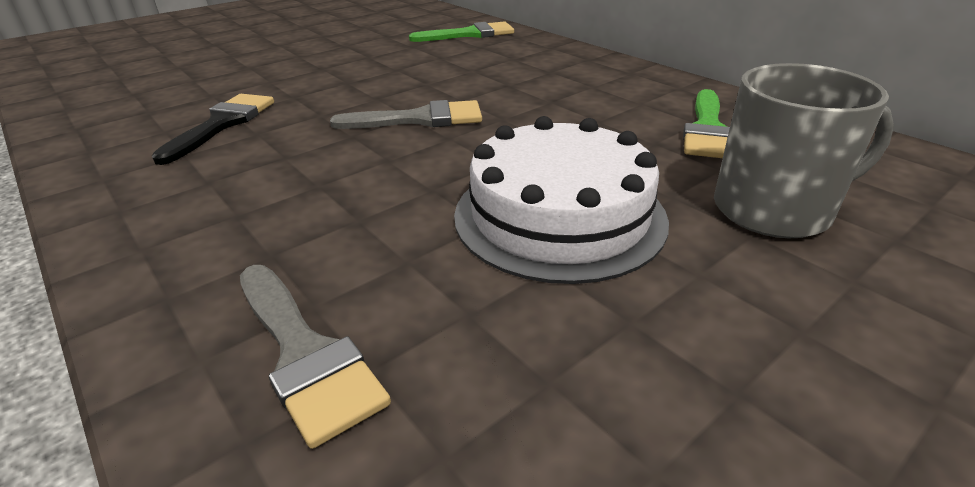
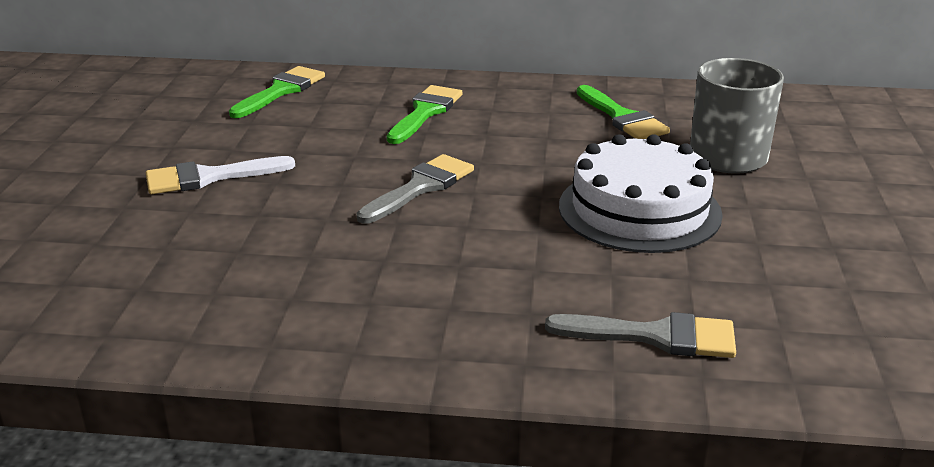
camera: 45 degrees left, 5 degrees down
black brush [152,94,274,165] -> none
none -> white brush [146,156,295,194]
none -> green brush [387,85,463,144]

